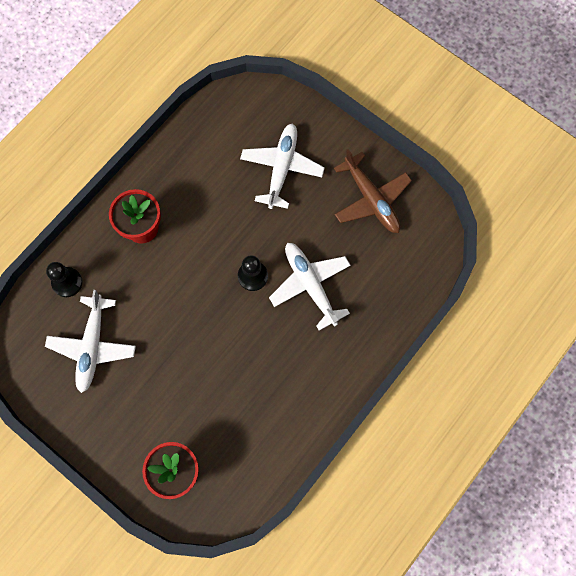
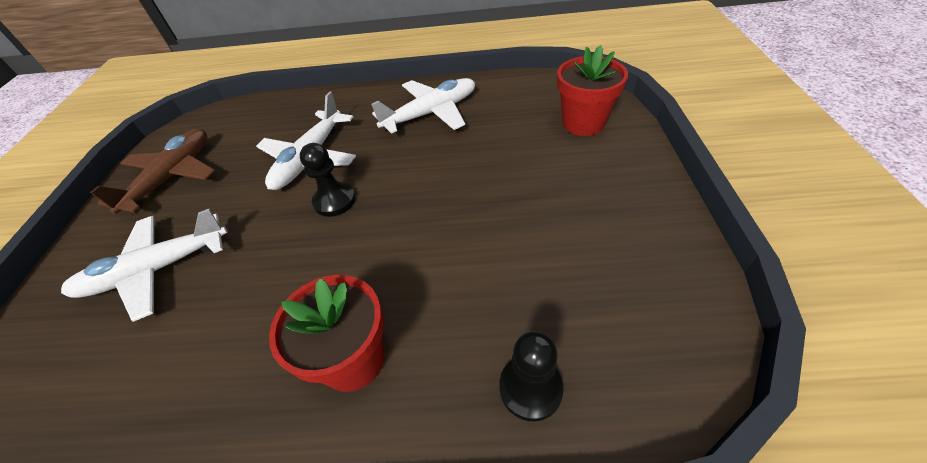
camera: 125 degrees left, 25 degrees down
white plane [45,290,136,393] -> white plane moved to [371,78,475,134]

